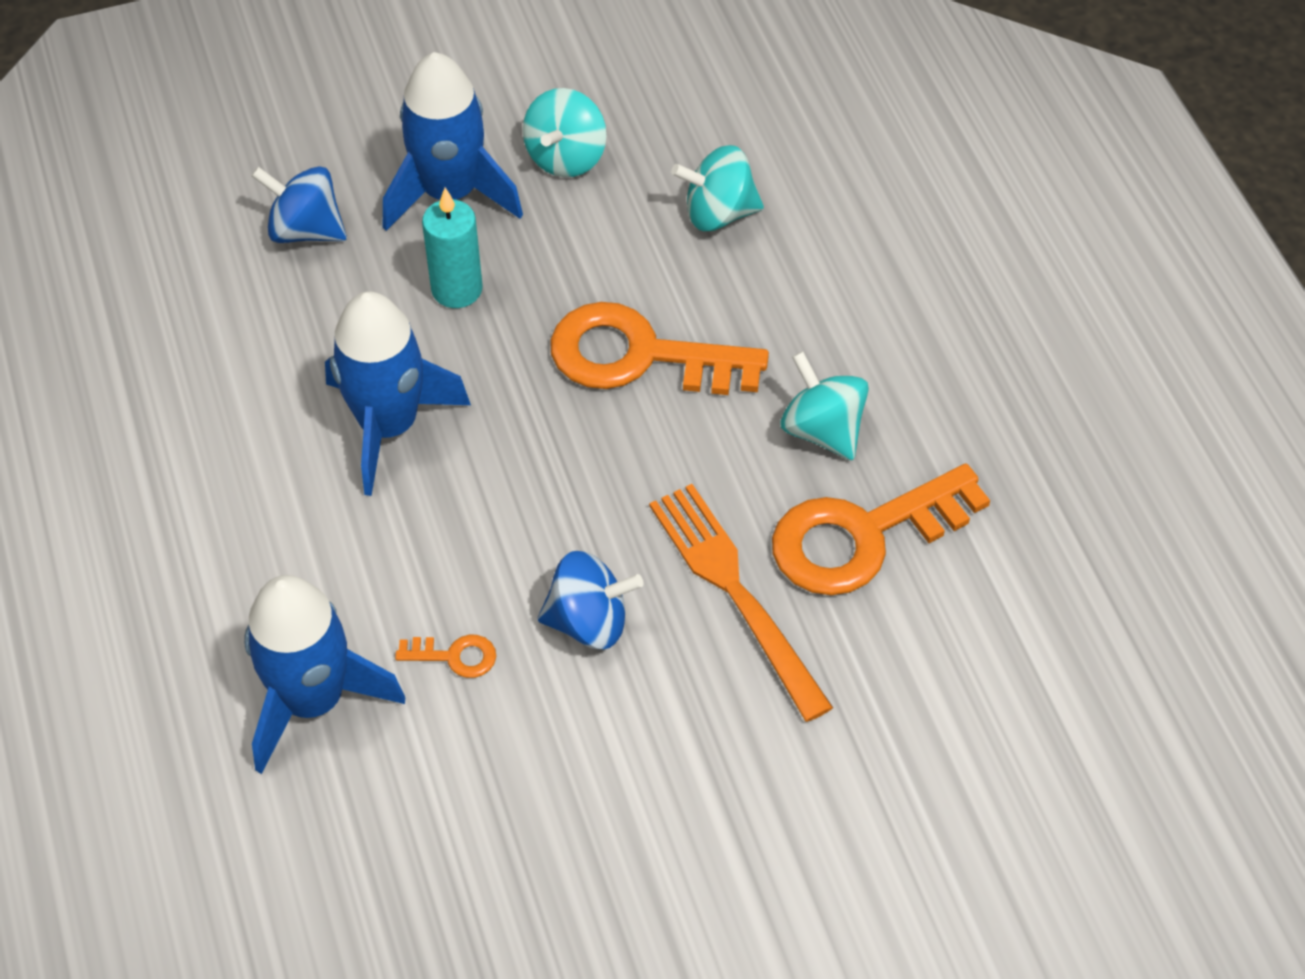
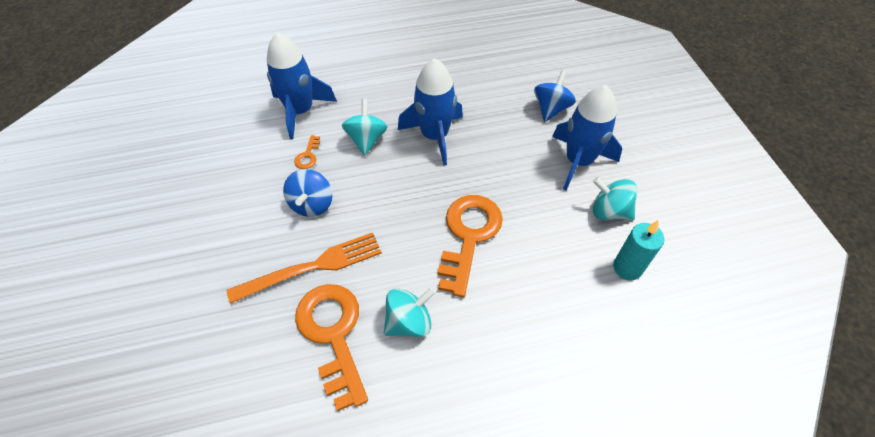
camera: 95 degrees right, 0 degrees up
turquoise candle [422,188,483,308] -> turquoise candle moved to [613,220,665,280]
turquoise spinning top [671,145,764,231] -> turquoise spinning top moved to [342,99,387,156]

